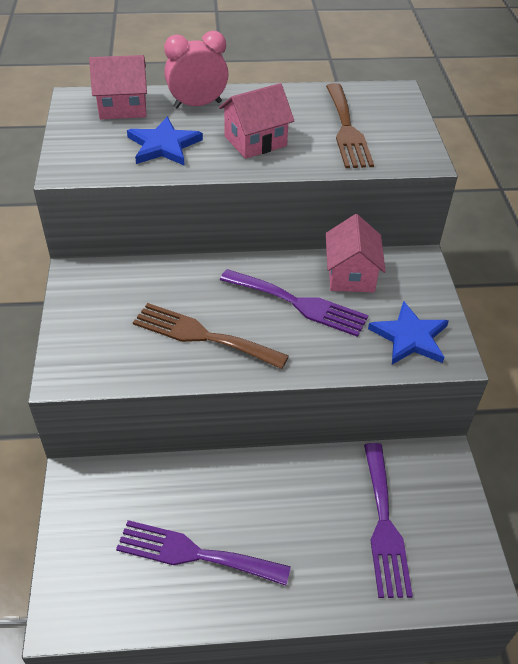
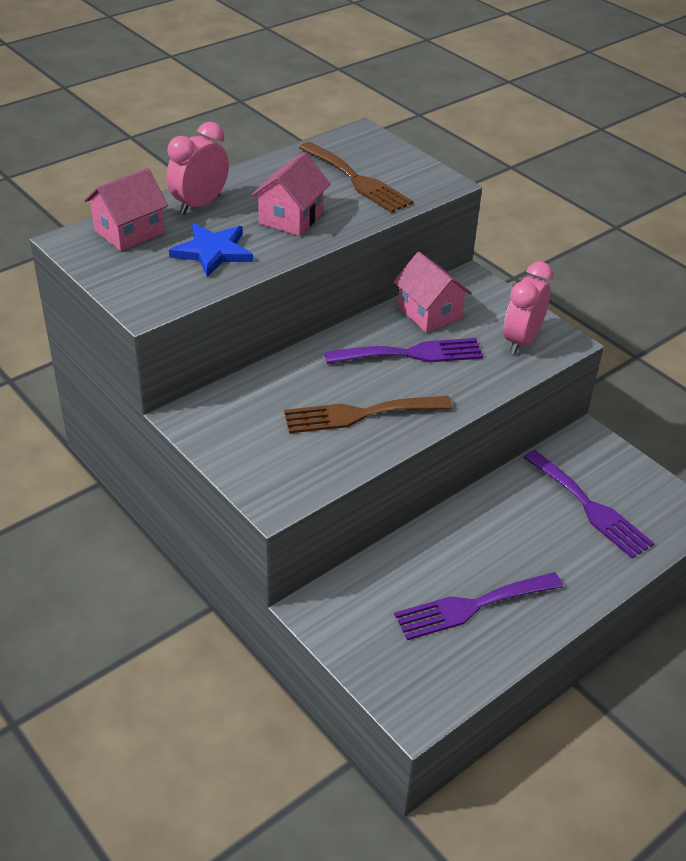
camera: 35 degrees left, 5 degrees down
blue star [368,301,449,364] -> pink clock [504,262,553,354]

